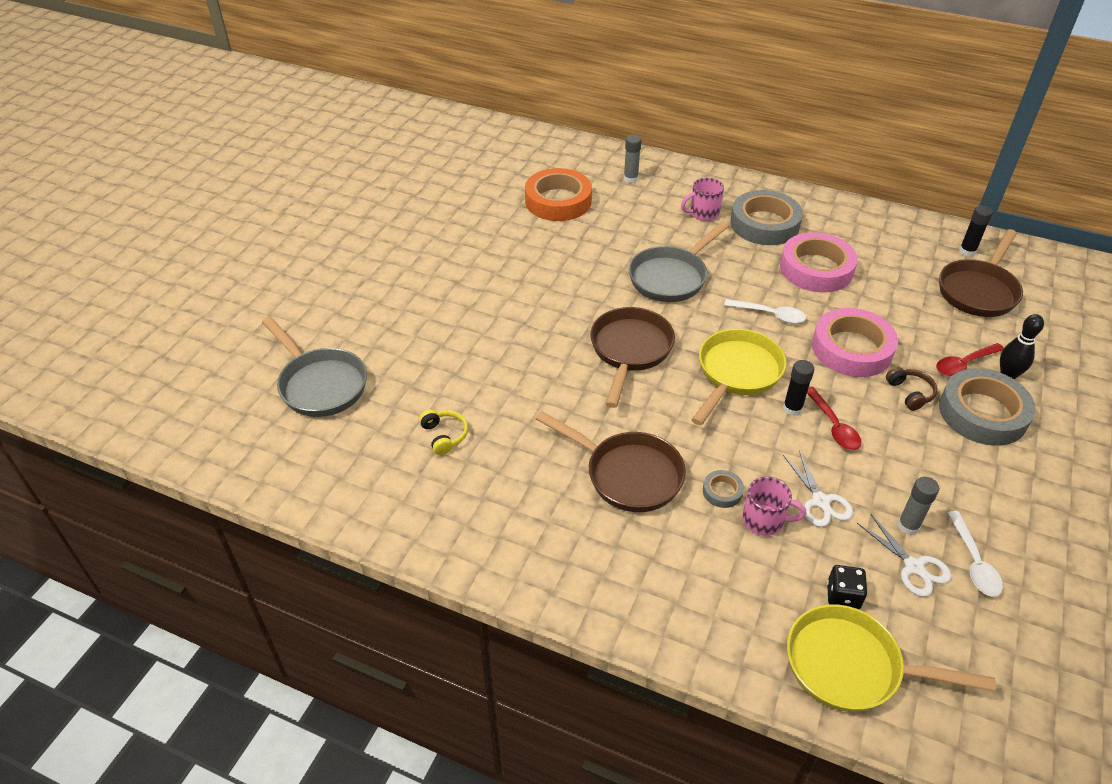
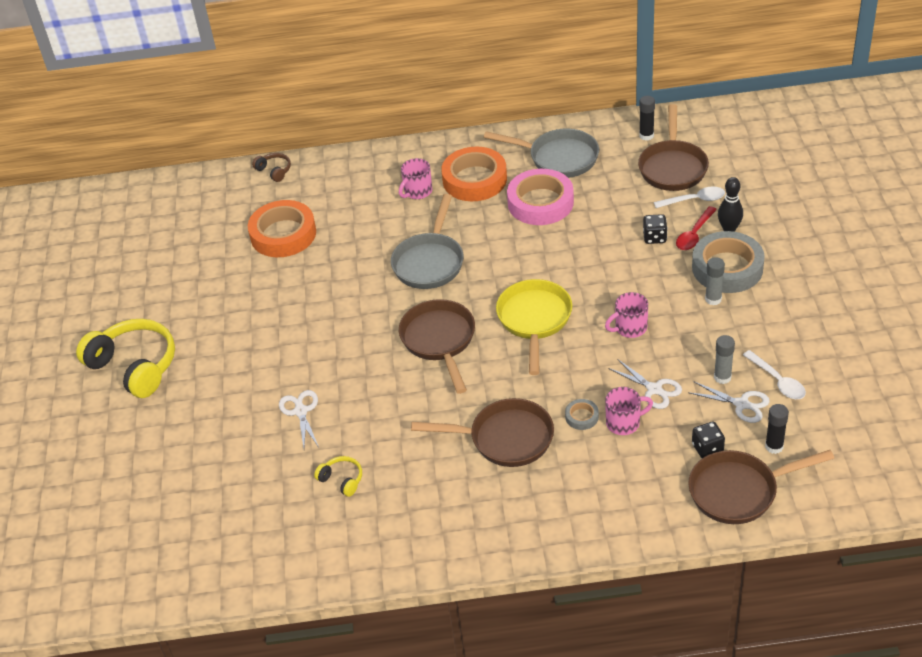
camera: 25 degrees left, 0 degrees up
grey pan [262,317,367,417] -> grey pan moved to [484,129,599,178]
grey glue stick [624,135,642,183] -> grey glue stick moved to [705,257,725,305]
white spoon [724,299,806,324] -> white spoon moved to [654,186,725,208]
grey tape [731,190,803,245] -> orange tape [441,146,507,201]
black glue stick [783,360,814,416] -> black glue stick moved to [765,404,789,454]
yellow pan [787,604,996,712] -> brown pan [688,450,834,524]
red spoon [807,387,861,450] -> pink mug [605,292,648,338]
pink tape [812,308,898,377] -> none
brown headphones [886,367,938,411] -> brown headphones moved to [252,153,291,182]
none -> yellow headphones [76,319,175,398]
none -> white scissors [279,390,319,448]
none -> black dice [643,214,667,244]

